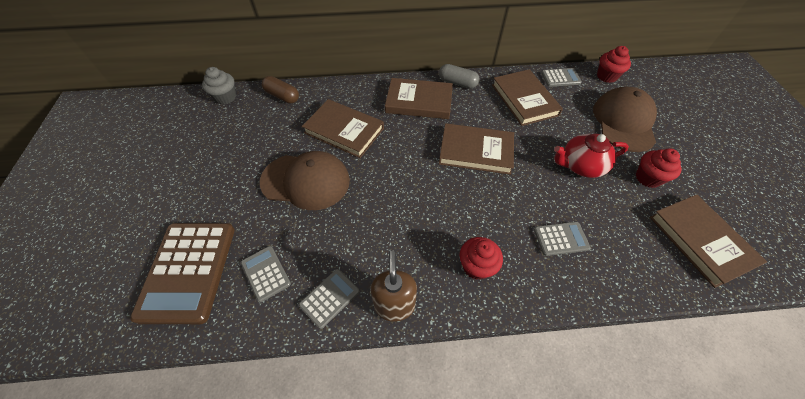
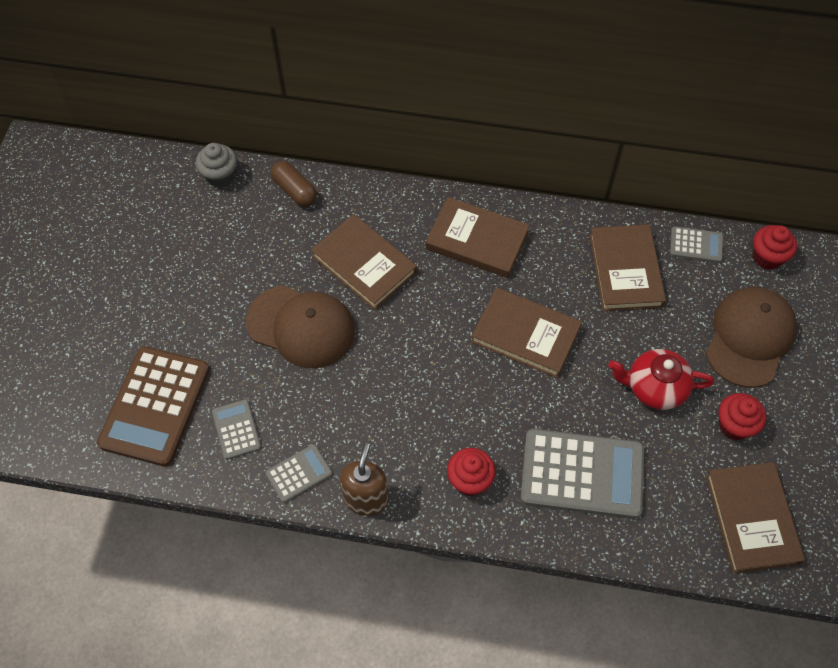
camera: 15 degrees right, 5 degrees up
grey capsule [439,64,480,89] -> none
grey calculator [534,222,591,256] -> grey calculator [520,429,644,519], size x2.06

